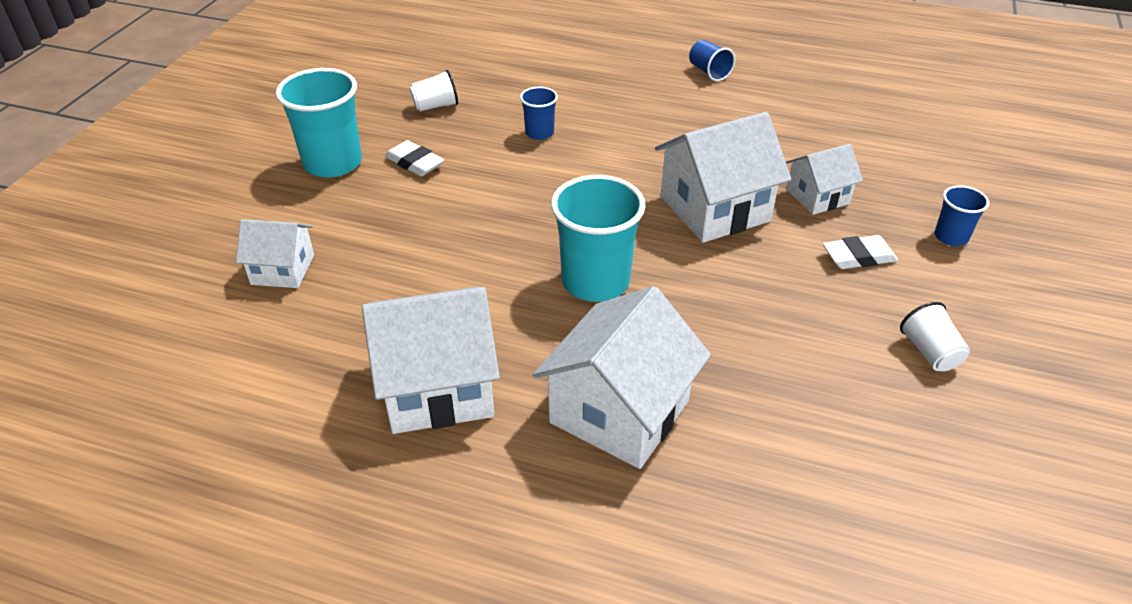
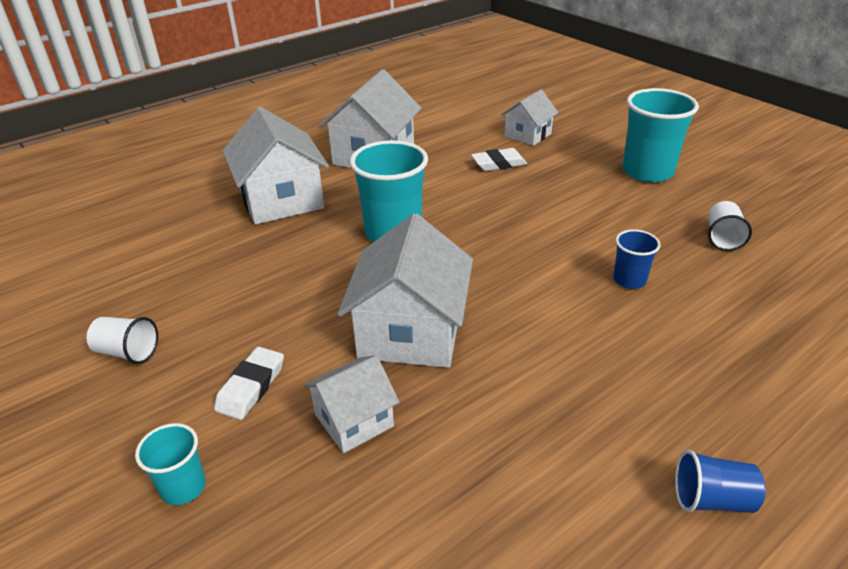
camera: 125 degrees right, 5 degrees down
white eraser [385,140,444,176] -> white eraser moved to [471,148,527,171]
white house [786,144,863,215] -> white house turned 45 degrees clockwise [303,355,399,453]
blue cup [935,185,989,246] -> turquoise cup [135,423,206,505]

